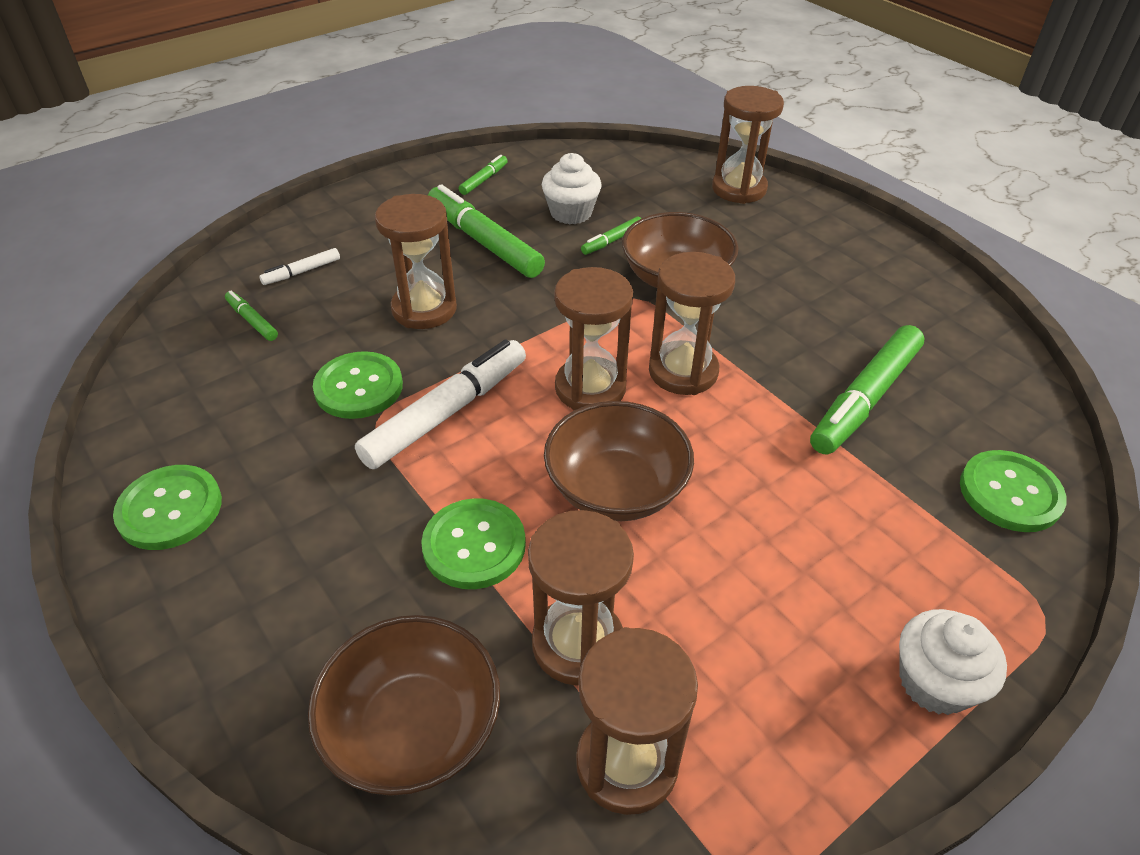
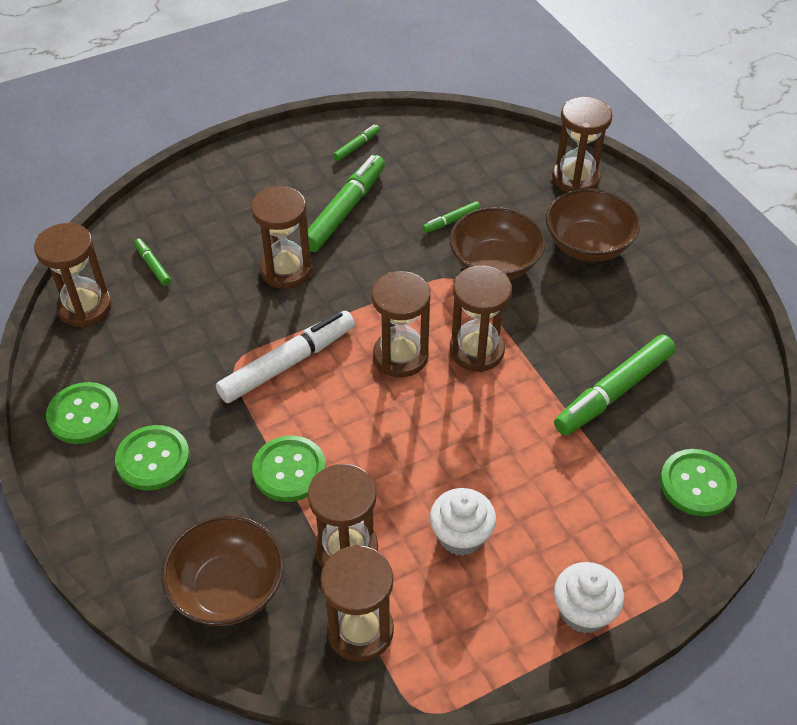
camera: 10 degrees right, 5 degrees up
white marker [259,248,340,285] -> none
green button [313,351,403,419] -> green button moved to [115,425,190,491]
green marker [428,184,545,278] -> green marker turned 60 degrees clockwise [308,155,385,252]
white cupcake [542,153,602,224] -> white cupcake moved to [430,488,496,556]
brown bowl [544,401,694,521] -> brown bowl moved to [546,189,640,262]
none -> brown hourglass [34,223,112,328]

